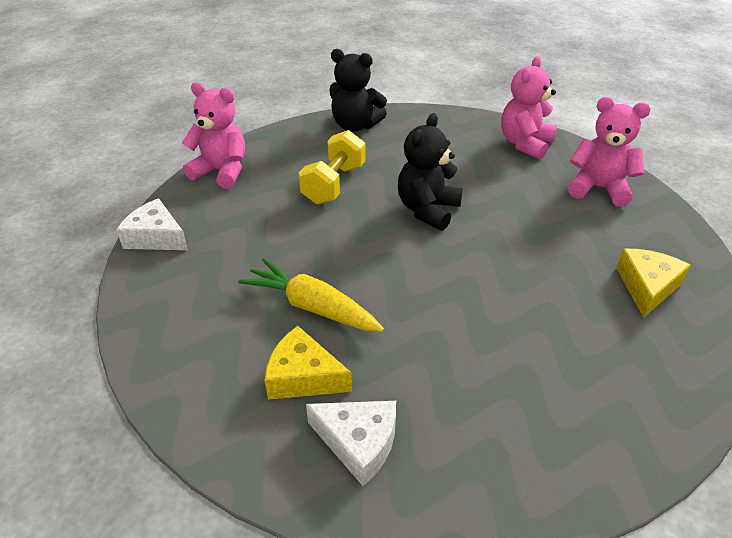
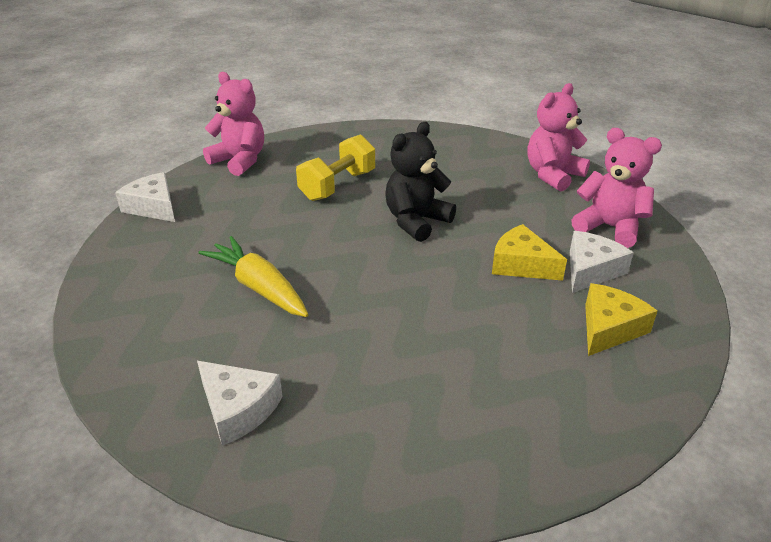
camera: 15 degrees right, 5 degrees down
yellow cheese [265,326,352,400] -> yellow cheese moved to [492,224,567,281]
black teddy bear [329,49,387,132] -> none
none -> white cheese [570,231,634,293]

